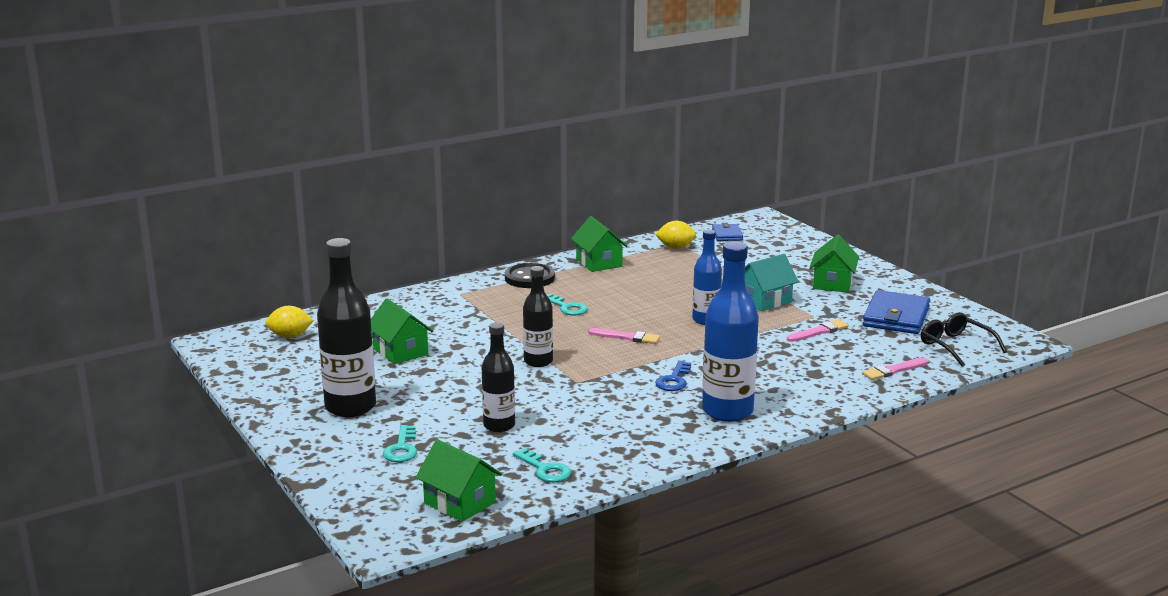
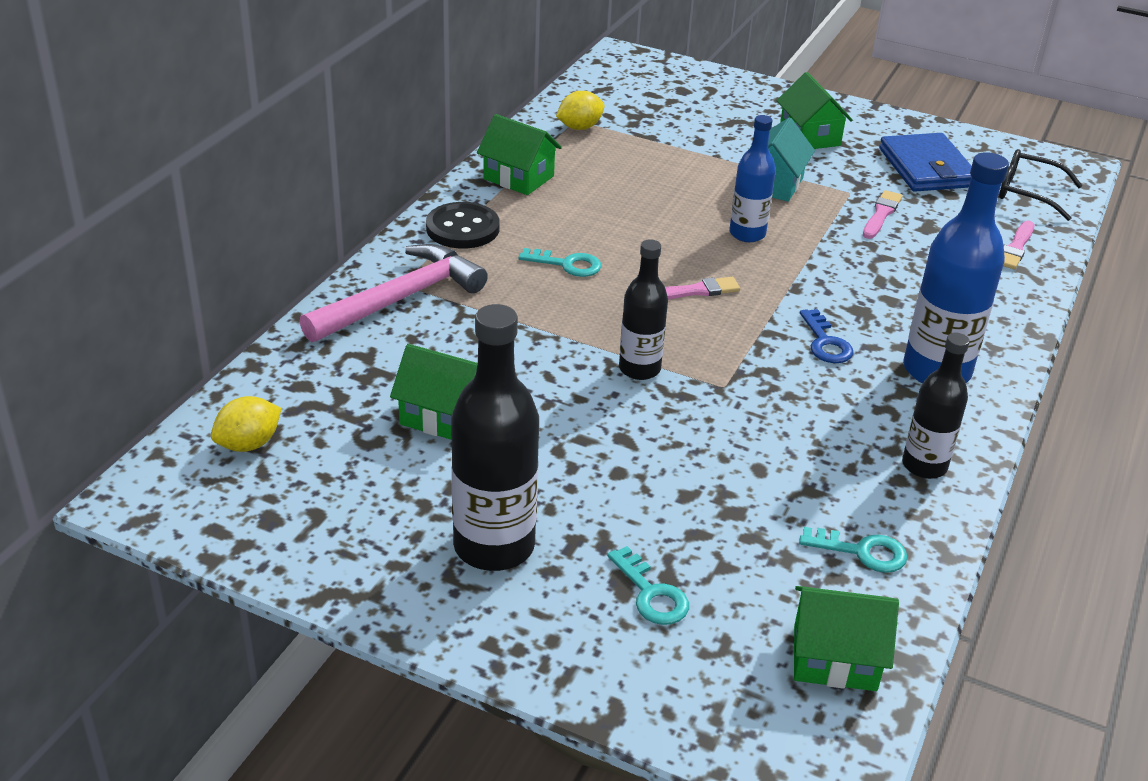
camera: 35 degrees left, 15 degrees up
black bottle [482,322,515,432] -> black bottle moved to [902,332,970,479]
blue wallet [712,223,743,241] -> none
none -> pink hammer [299,244,488,342]

